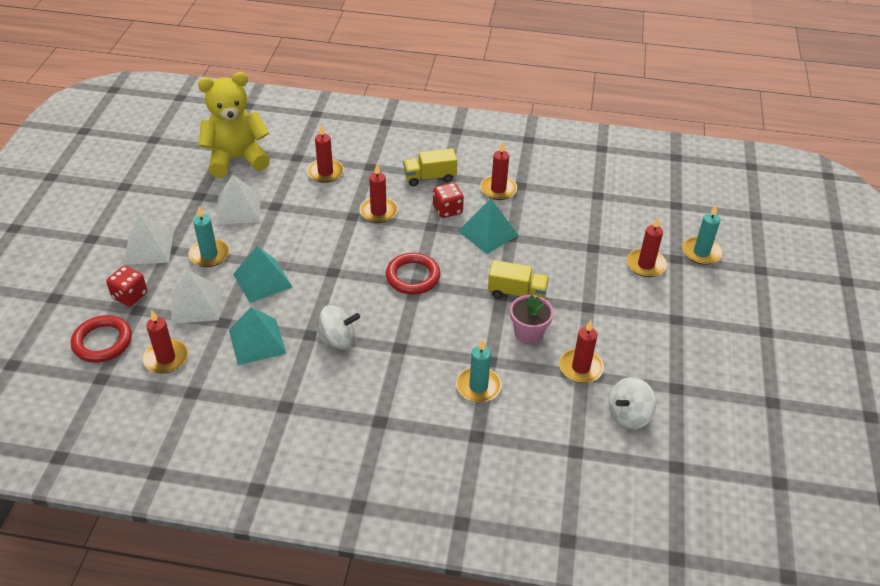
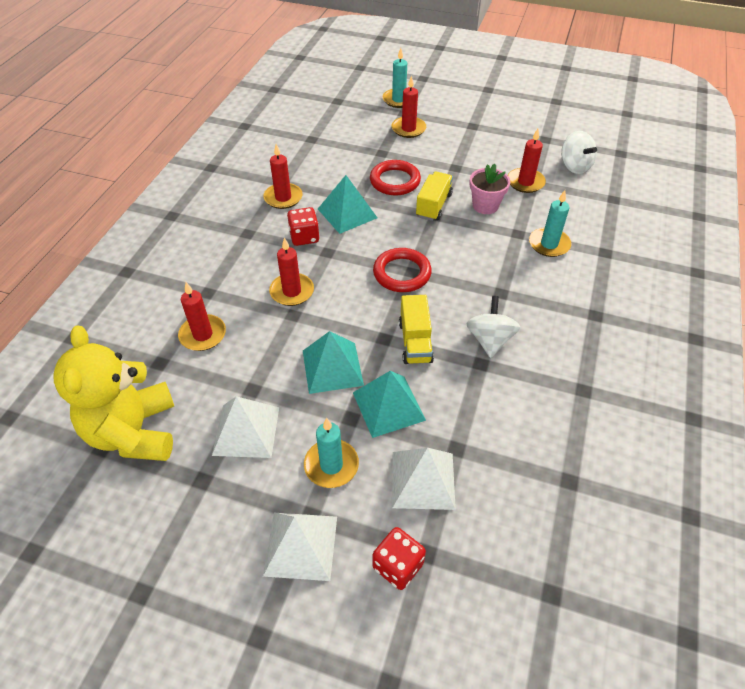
camera: 80 degrees left, 5 degrees up
red ring [71,315,132,363] -> red ring moved to [370,160,421,195]
red candle [142,310,188,374] -> none
turquoise pyramid [229,307,287,365] -> turquoise pyramid moved to [303,331,364,394]
yellow truck [403,148,457,186] -> yellow truck moved to [399,295,434,364]

